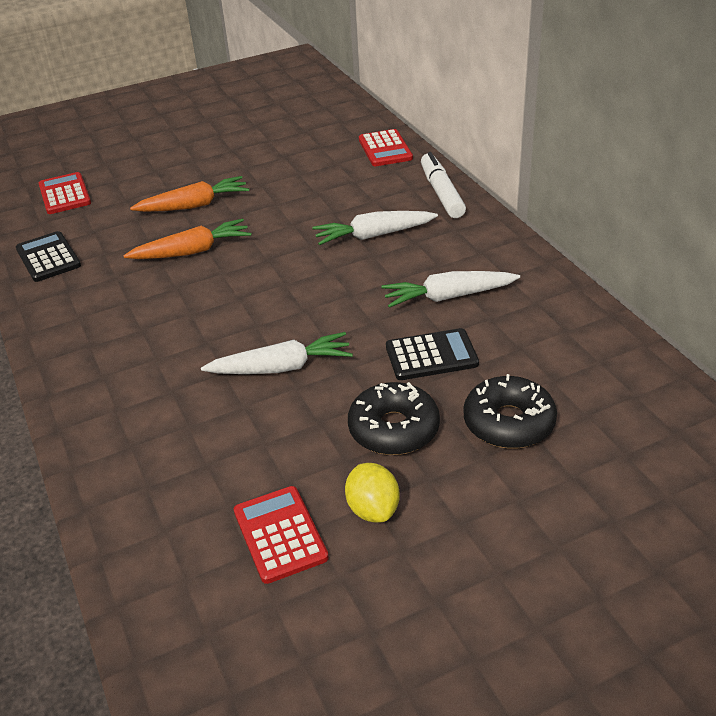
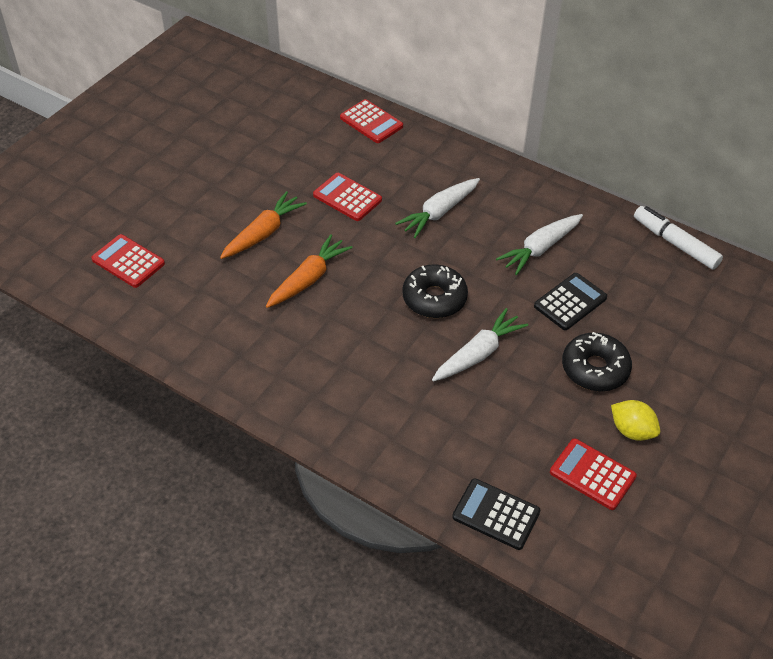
camera: 35 degrees left, 10 degrees up
black calculator [16,231,81,282] -> black calculator moved to [452,478,540,550]
white marker [421,152,466,218] -> white marker moved to [634,206,723,269]
black donut [463,374,557,449] -> black donut moved to [402,264,468,318]
none -> red calculator [313,173,382,221]

